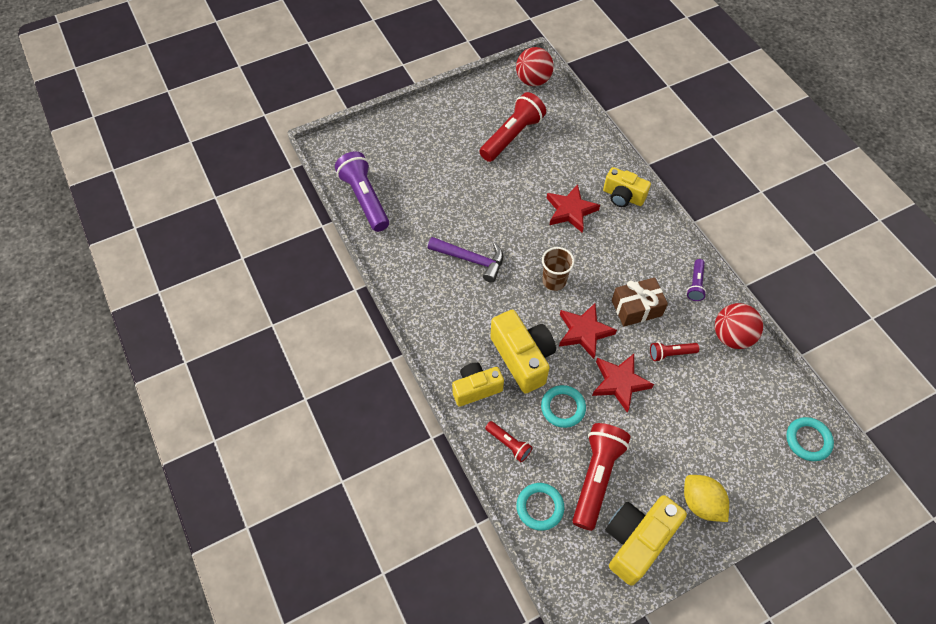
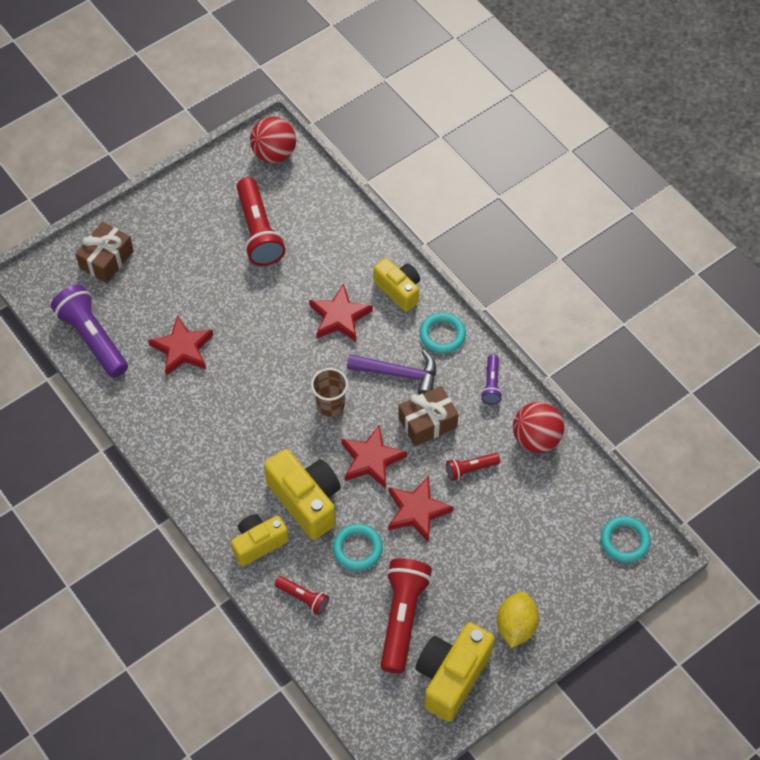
camera: 10 degrees left, 0 degrees up
purple hammer [428,237,503,283] -> purple hammer moved to [347,350,436,395]
red flashlight [479,92,546,162] -> red flashlight turned 135 degrees clockwise [236,177,286,266]
turquoise ring [516,483,564,531] -> turquoise ring moved to [420,312,466,354]
yellow camera [603,167,651,207] -> yellow camera turned 150 degrees counterclockwise [374,258,420,312]
yellow lemon [684,475,729,522] -> yellow lemon turned 60 degrees clockwise [497,591,539,648]
none -> brown gift [75,222,134,283]
none -> red star [148,315,213,376]

